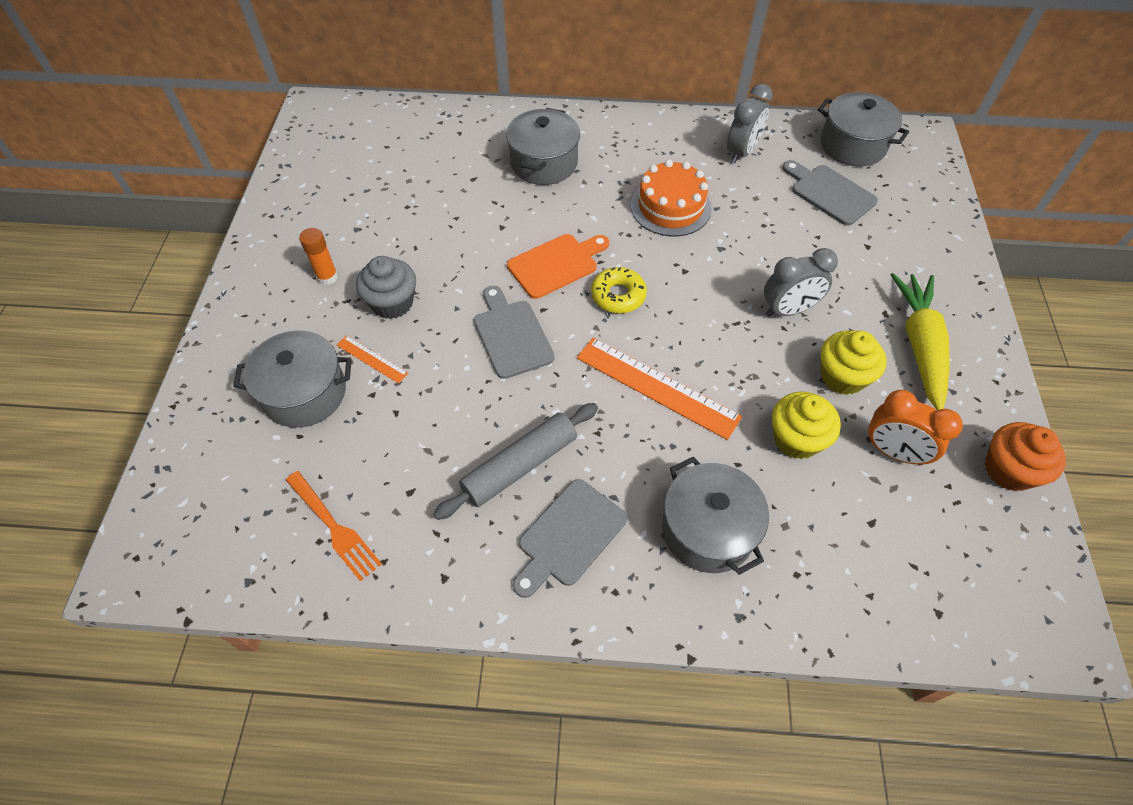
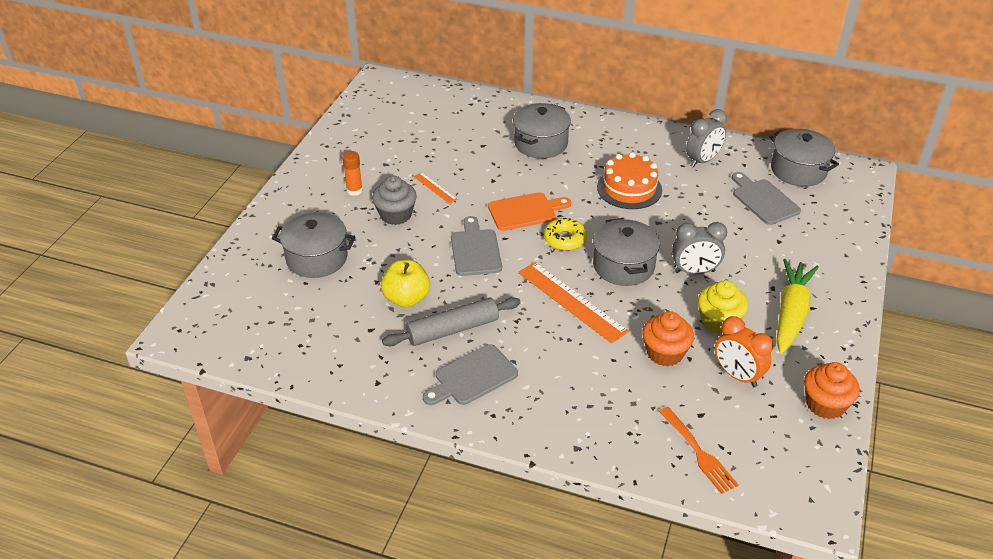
camera: 15 degrees right, 15 degrees down
orange fork [286,471,382,581] -> orange fork moved to [659,407,739,494]
orange ruler [337,335,408,384] -> orange ruler moved to [413,172,457,204]
grey pot [662,457,769,575] -> grey pot moved to [593,218,660,286]
yellow cupcake [772,392,841,459] -> orange cupcake [642,311,694,366]
none -> yellow apple [381,260,430,307]

